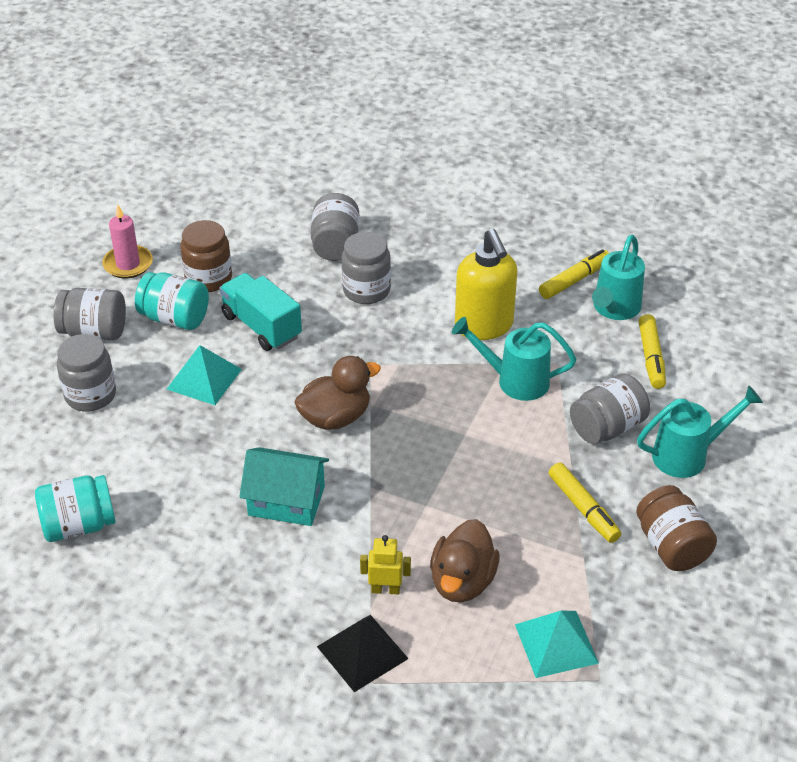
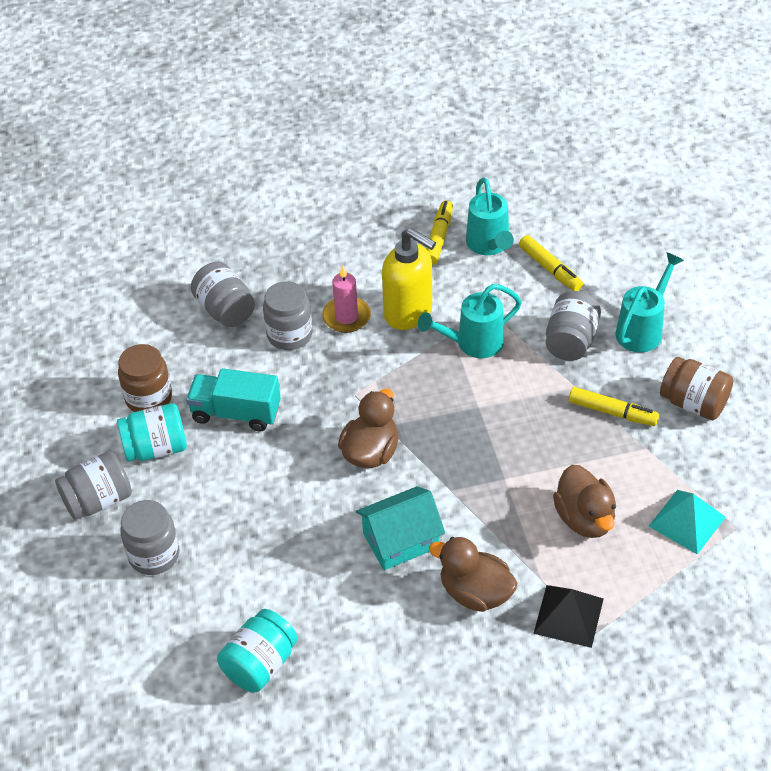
camera: 35 degrees left, 5 degrees up
pink candle [102,204,153,278] -> pink candle moved to [322,266,371,333]
turquoise pyramid [167,345,242,405] -> none
yellow robot [360,535,411,594] -> none
none -> brown duck [429,537,517,612]

